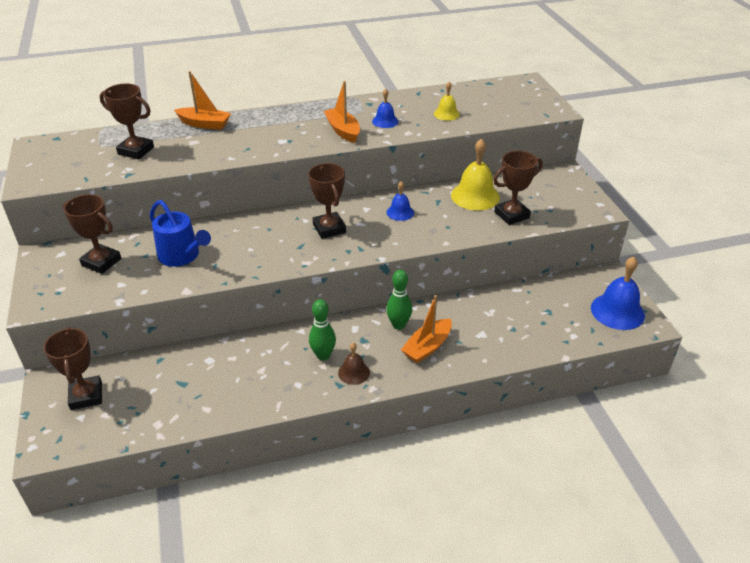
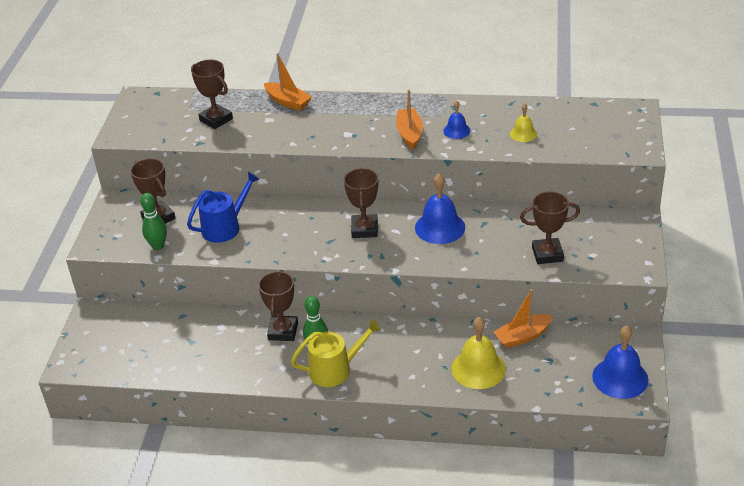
camera: 25 degrees right, 0 degrees up
brown trophy [43,327,102,410] -> brown trophy moved to [258,270,298,341]
blue watering can [150,200,211,267] -> blue watering can turned 105 degrees counterclockwise [187,172,259,243]
brown bell [338,343,370,385] -> yellow watering can [291,319,381,387]
green bowling pin [386,270,412,330] -> green bowling pin moved to [140,193,167,250]
blue bell [387,181,414,221] -> blue bell [415,174,465,244], size x1.80
orange boat [401,295,452,363] -> orange boat moved to [494,289,553,348]
yellow bell [451,138,500,210] -> yellow bell moved to [452,317,506,389]

